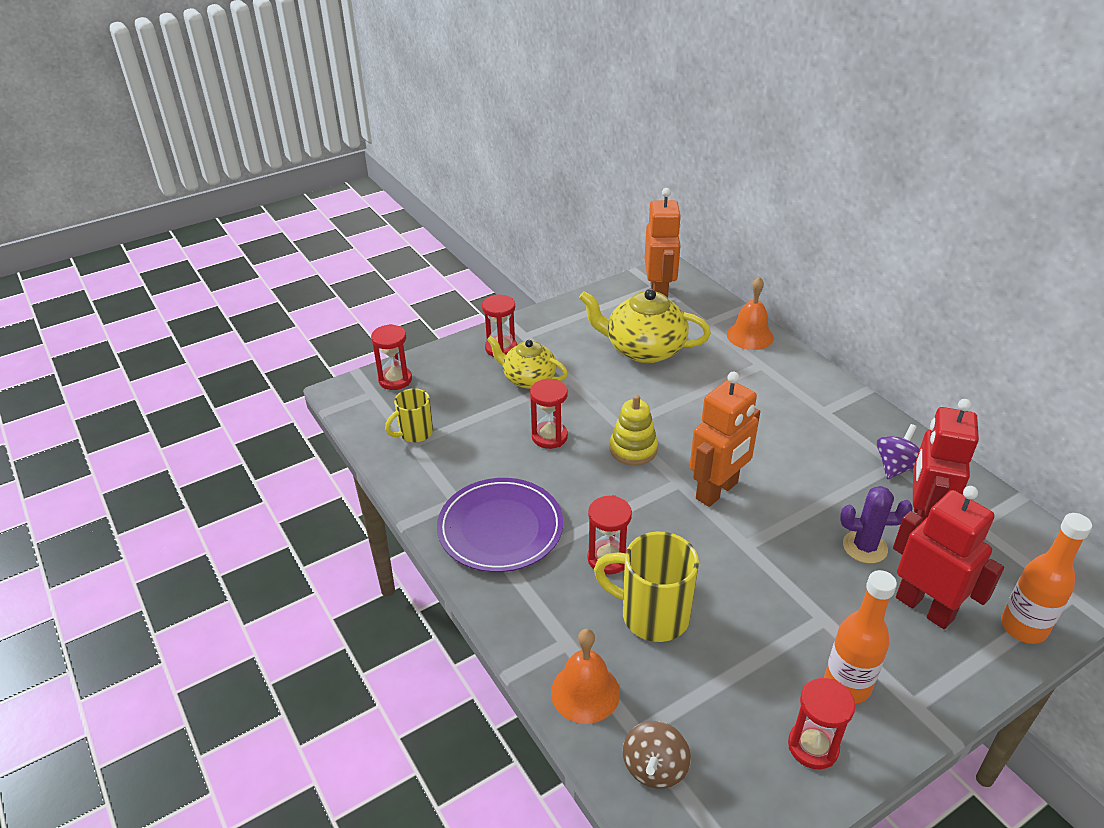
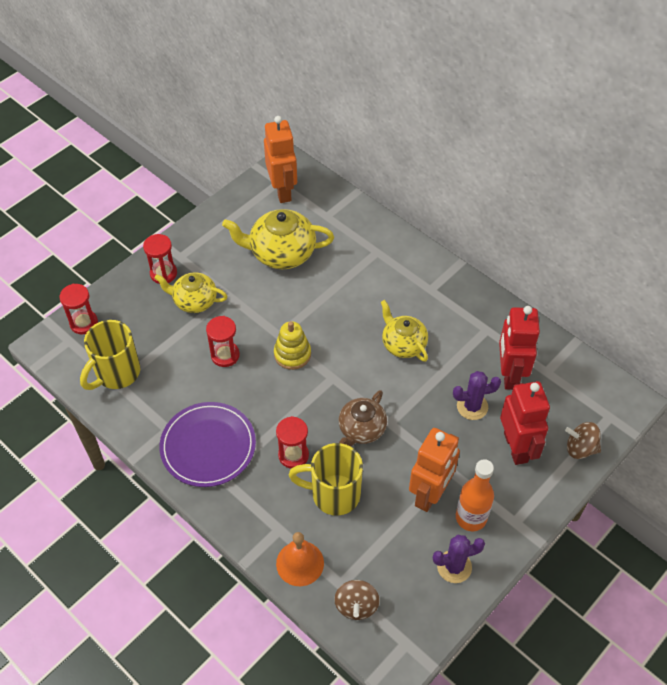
camera: 15 degrees left, 15 degrees up
yellow mug [385,388,433,442] -> yellow mug [80,320,140,390], size x1.64
orange robot [690,372,760,507] -> orange robot moved to [409,428,460,512]
orange bell [727,277,774,350] -> none
red hourglass [788,678,855,769] -> purple cactus [433,534,485,583]
purple spinning top [877,424,920,479] -> none
red robot [893,486,1004,629] -> red robot turned 45 degrees clockwise [500,381,550,465]
orange bottle [1001,513,1092,644] -> brown spinning top [565,422,601,459]
none -> brown teapot [339,390,387,447]
none -> yellow teapot [381,300,428,362]

